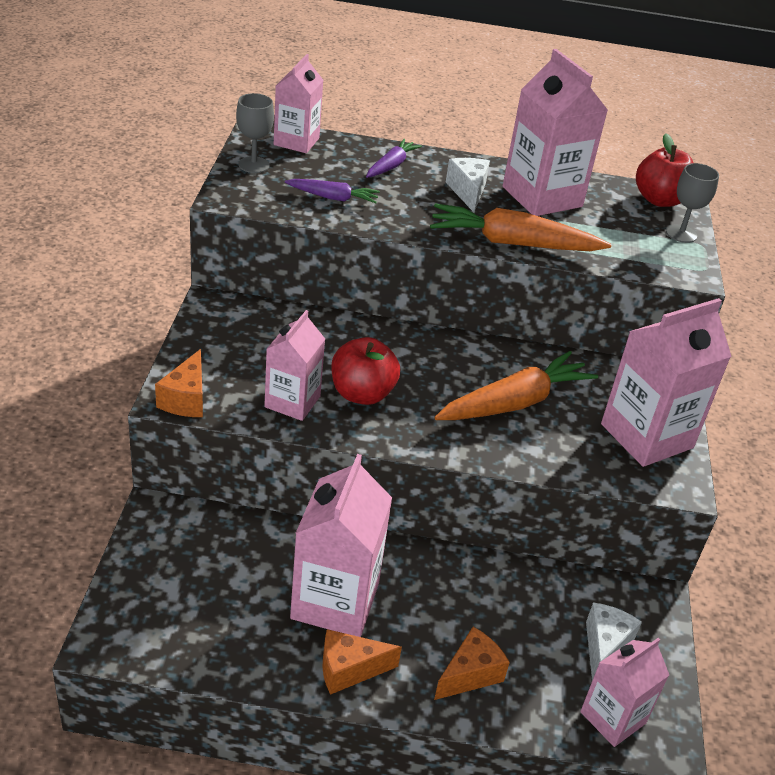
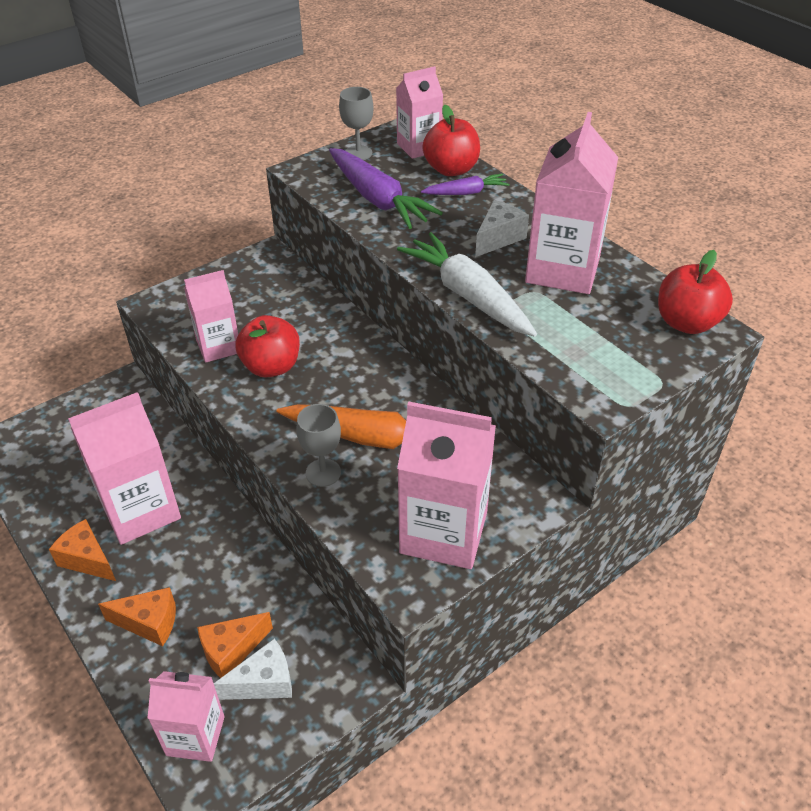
camera: 50 degrees right, 5 degrees up
orange cheese [155,349,203,417] -> orange cheese moved to [197,612,273,678]
purple carrot [285,179,380,204] -> purple carrot [329,148,443,229], size x1.84
orange carrot [430,203,611,251] -> white carrot [397,232,537,337]
grey goblet [666,163,719,243] -> grey goblet moved to [296,404,341,487]
none -> red apple [422,105,480,176]

